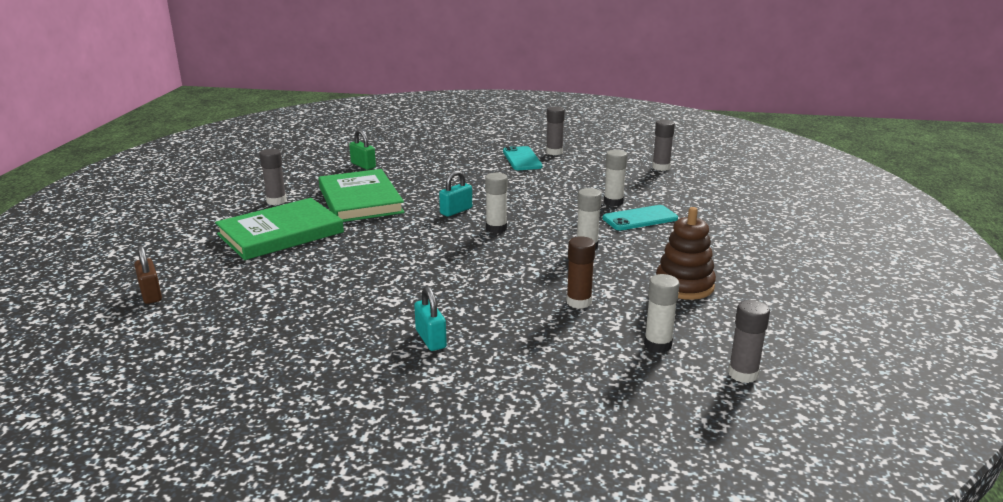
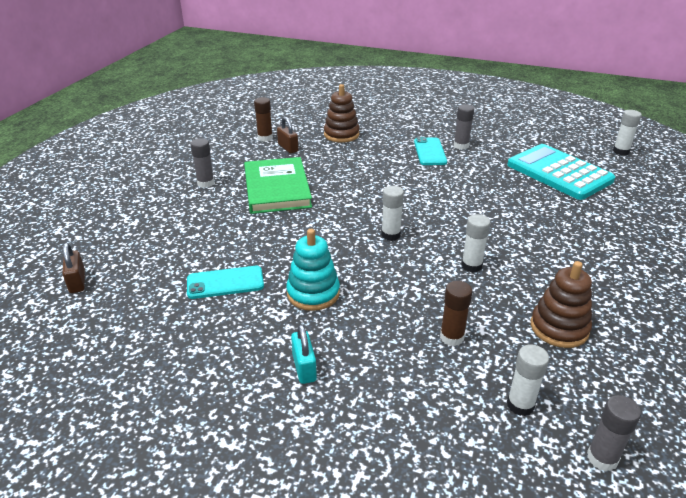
camera: 10 degrees right, 10 degrees up
green book [215,198,344,260] -> none
green padlock [349,129,376,170] -> brown padlock [277,117,298,153]
turquoise padlock [439,170,472,217] -> none
turquoise phone [603,205,678,230] -> turquoise phone moved to [187,266,264,299]
white glue stick [604,150,627,206] -> white glue stick moved to [613,110,642,155]
grey glue stick [652,120,675,171] -> turquoise calculator [507,144,615,200]
none -> brown glue stick [254,97,273,142]
none -> turquoise stacking toy [286,229,340,311]
none -> brown stacking toy [324,84,360,143]

